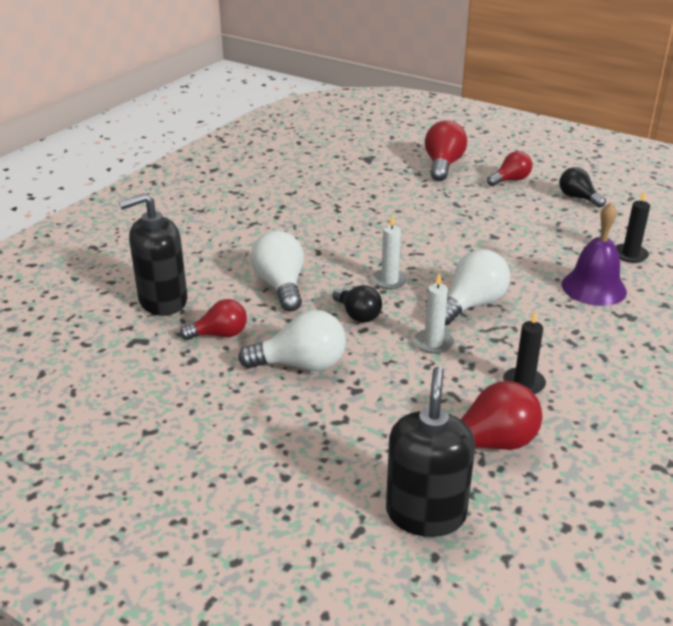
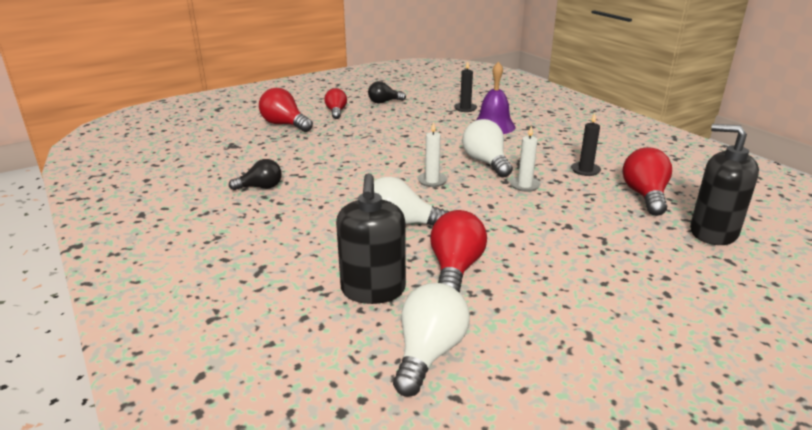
camera: 65 degrees left, 5 degrees down
red light bulb [180,299,247,340] -> red light bulb [430,210,487,293], size x1.51
white light bulb [238,310,346,371] -> white light bulb moved to [393,283,470,397]
black light bulb [332,285,382,323] -> black light bulb moved to [229,159,282,190]

